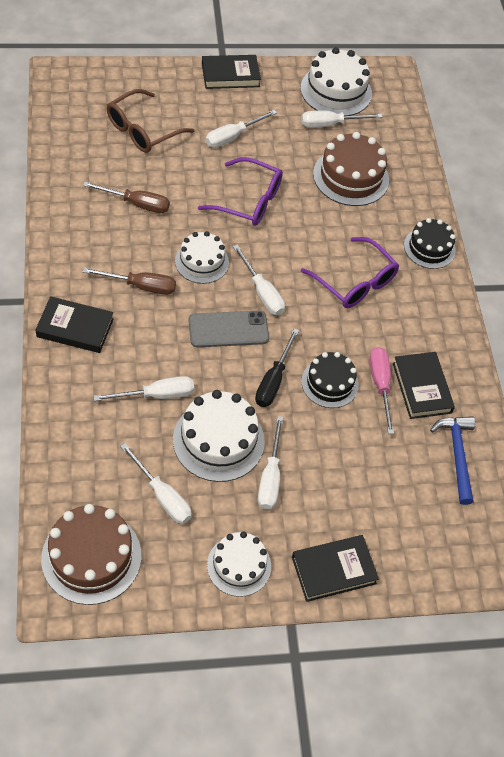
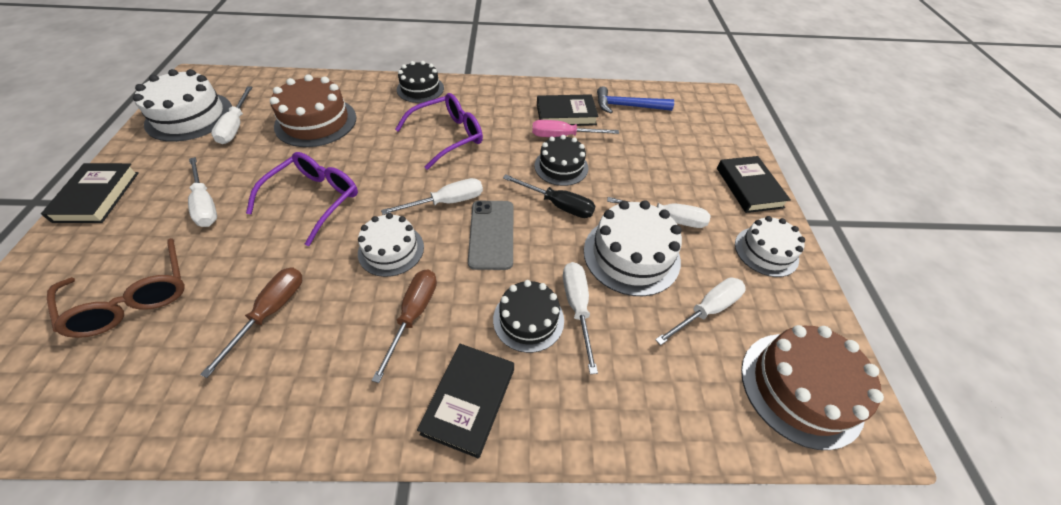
camera: 80 degrees left, 5 degrees down
none -> black cake [493,280,564,353]

